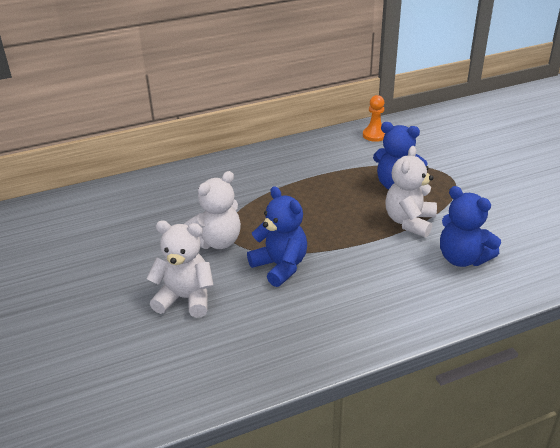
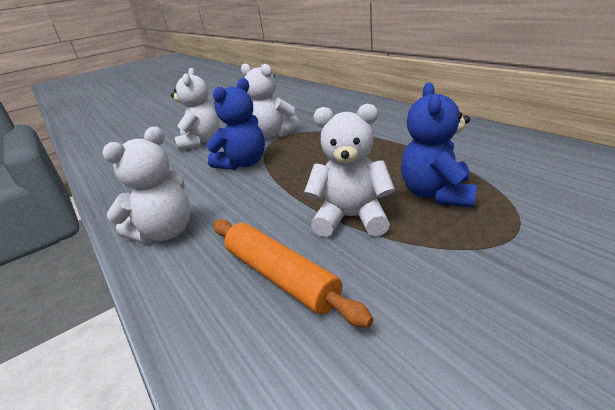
camera: 80 degrees right, 5 degrees down
orange pawn [363,95,385,142] -> none
blue teddy bear [440,186,501,267] -> orange rolling pin [213,219,374,328]
none -> white teddy bear [102,127,191,243]

